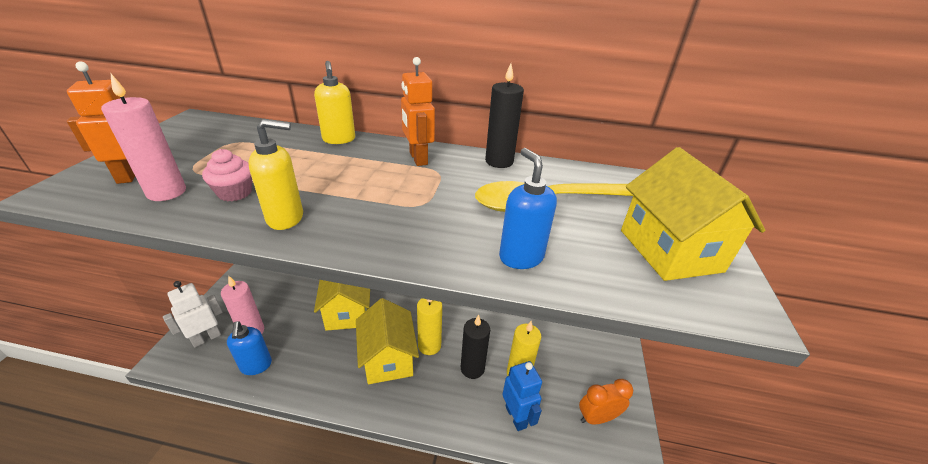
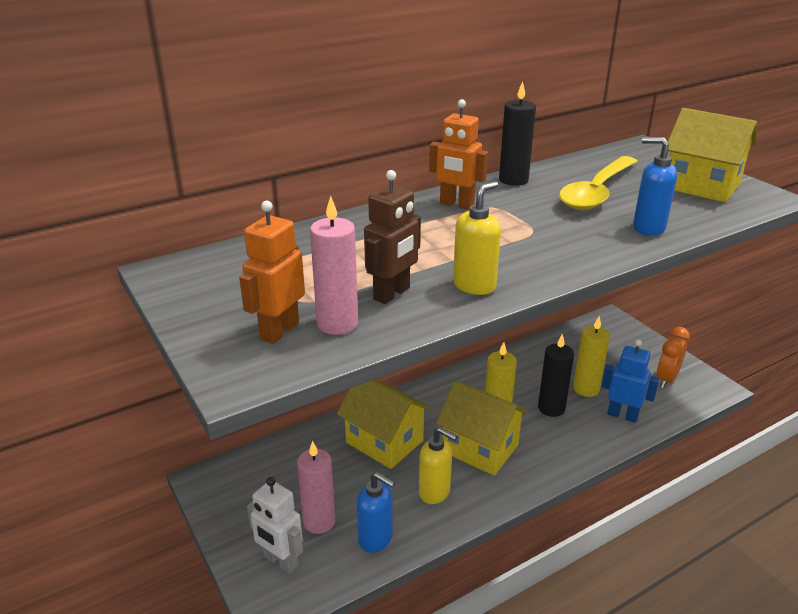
camera: 40 degrees left, 5 degrees down
white robot [163,281,222,348] -> white robot turned 60 degrees counterclockwise [247,477,303,574]
pink cupcake [202,149,252,201] -> brown robot [364,170,421,304]
yellow soap dispenser [314,61,355,144] -> yellow soap dispenser moved to [419,427,457,504]

